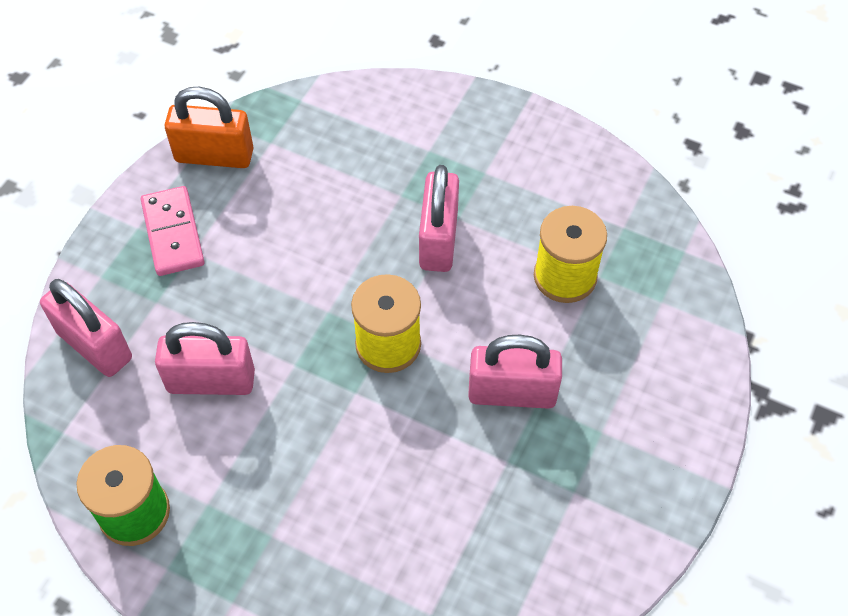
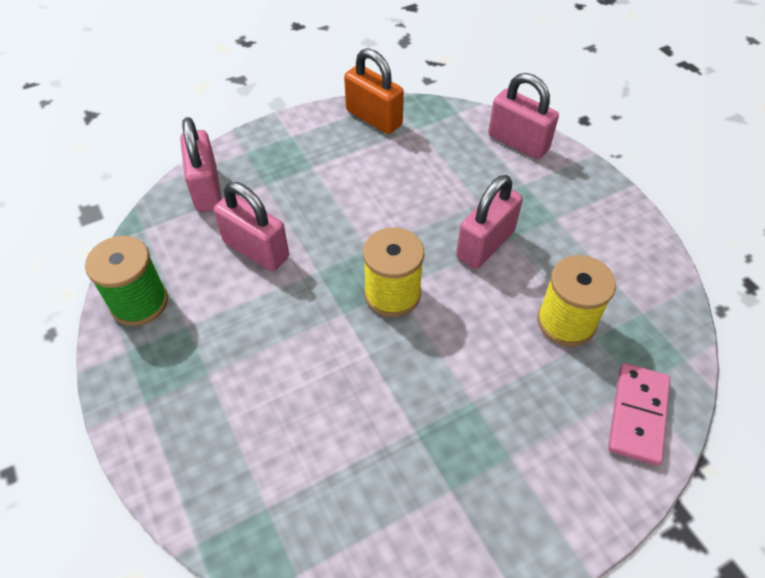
camera: 35 degrees right, 5 degrees down
pink domino [140,186,205,276] -> pink domino moved to [608,363,670,466]
pink padlock [468,335,562,409] -> pink padlock moved to [488,73,559,159]

